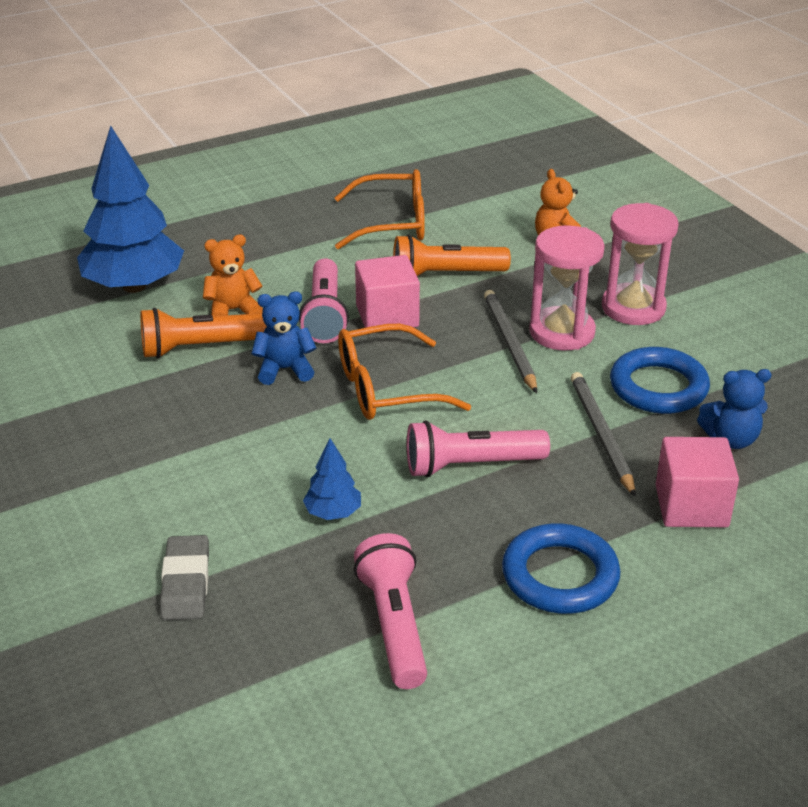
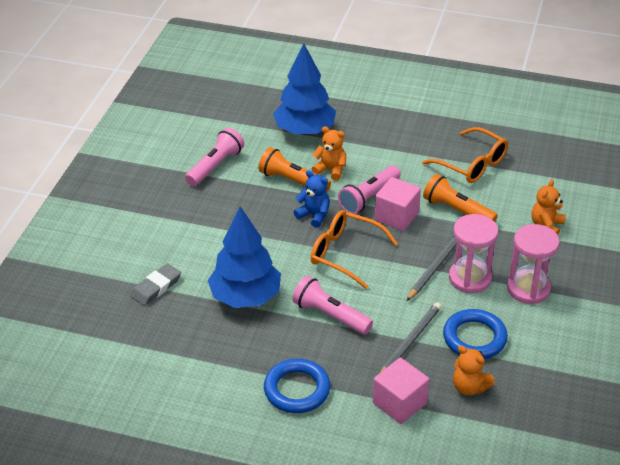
camera: 45 degrees right, 5 degrees up
blue tree [303,438,361,520] -> blue tree [208,206,281,308], size x2.25
pink flashlight [354,533,427,689] -> pink flashlight moved to [185,128,244,186]
blue teddy bear [697,369,772,449] -> orange teddy bear [453,346,495,395]

